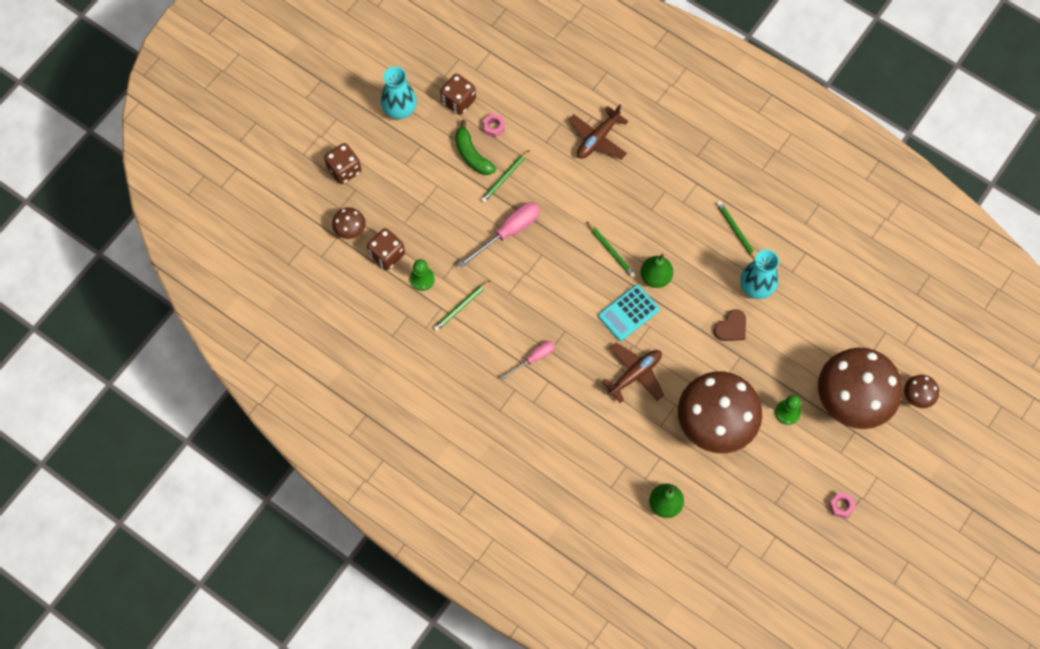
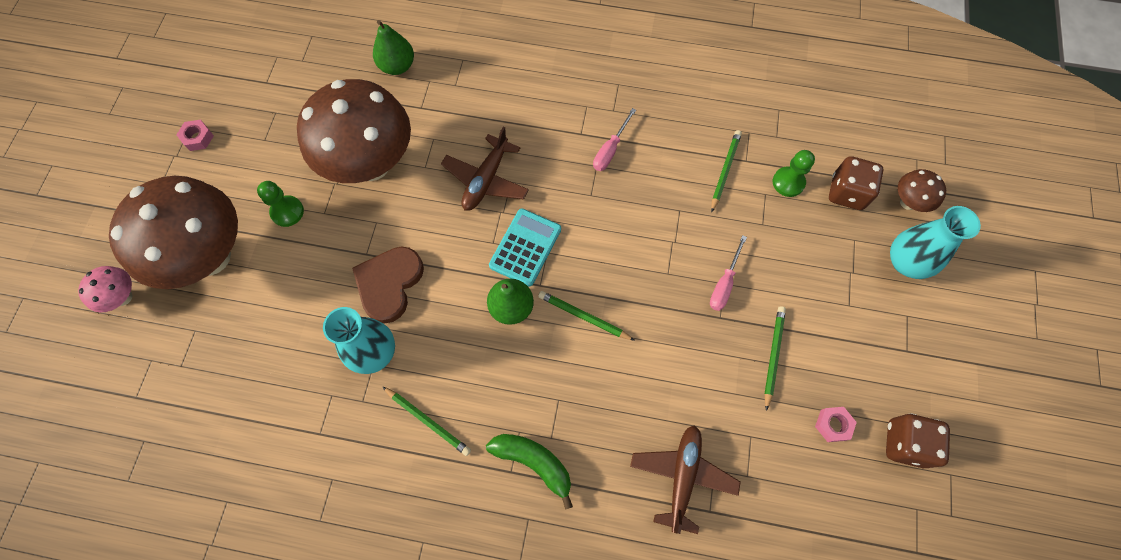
camera: 155 degrees right, 0 degrees up
brown dice [324,143,361,184] -> none
turquoise vase [381,66,417,119] -> turquoise vase moved to [890,206,981,279]
green banana [455,120,496,175] -> green banana moved to [486,434,573,510]
pink screwdriver [458,202,540,267] -> pink screwdriver [710,235,747,311], size x0.62
brown heart [714,309,746,341] -> brown heart [352,246,424,323], size x1.57
brown mushroom [904,375,939,408] -> pink mushroom [78,266,132,313]

